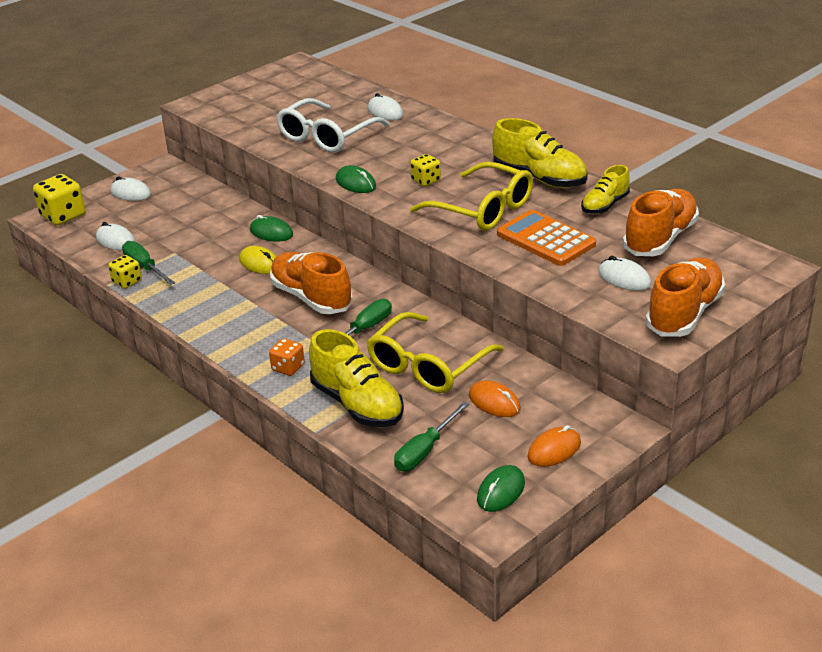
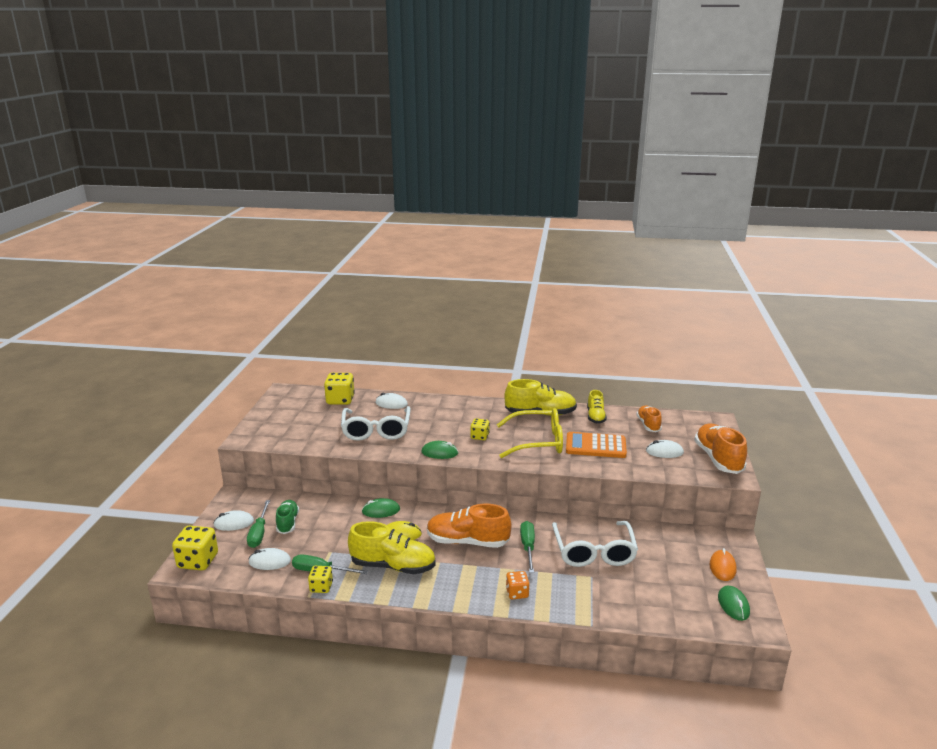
camera: 40 degrees left, 10 degrees down
yellow shoe [309,329,404,427] -> yellow shoe moved to [348,521,436,574]
yellow glasses [367,312,504,393] -> white glasses [552,521,638,567]
green screwdriver [394,402,469,471] -> green screwdriver moved to [247,500,270,548]
orange mouse [469,380,521,417] -> none
orange shoe [623,189,699,256] -> orange shoe [636,406,662,432], size x0.60
none -> green shoe [276,500,299,534]
none -> yellow dice [324,373,355,405]

